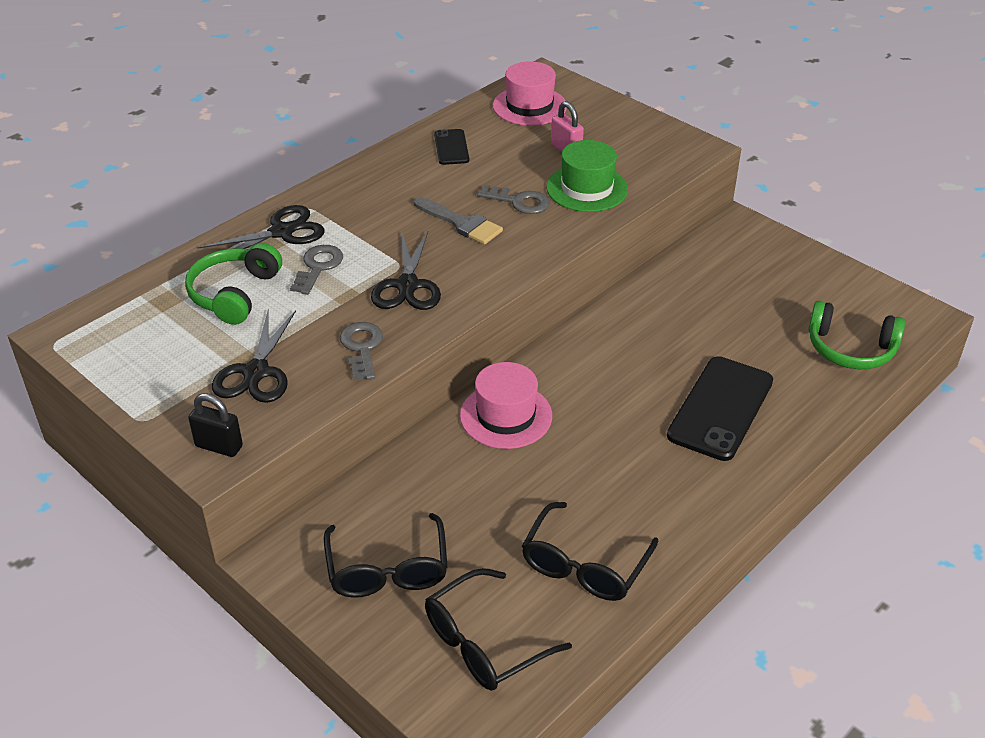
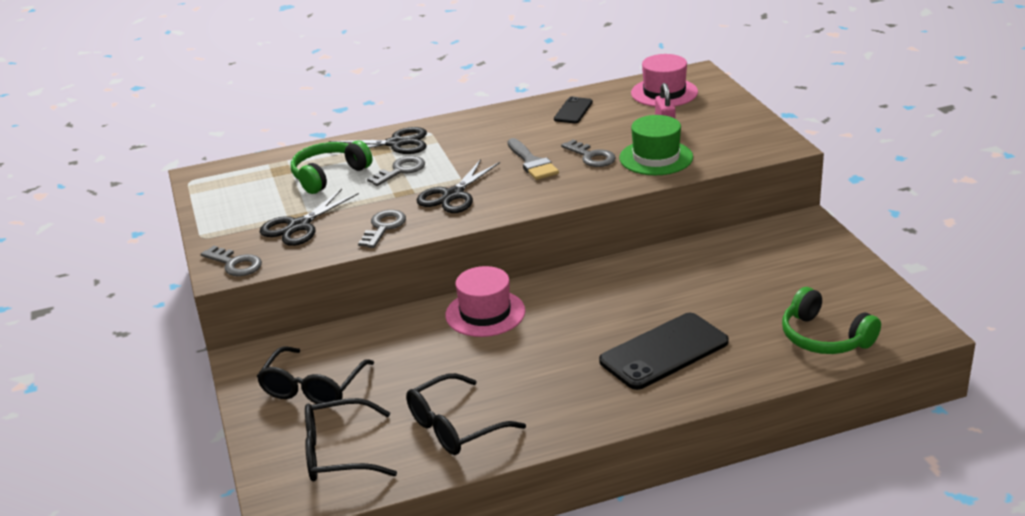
camera: 30 degrees right, 10 degrees down
black padlock [188,393,243,457] -> grey key [201,246,262,276]

